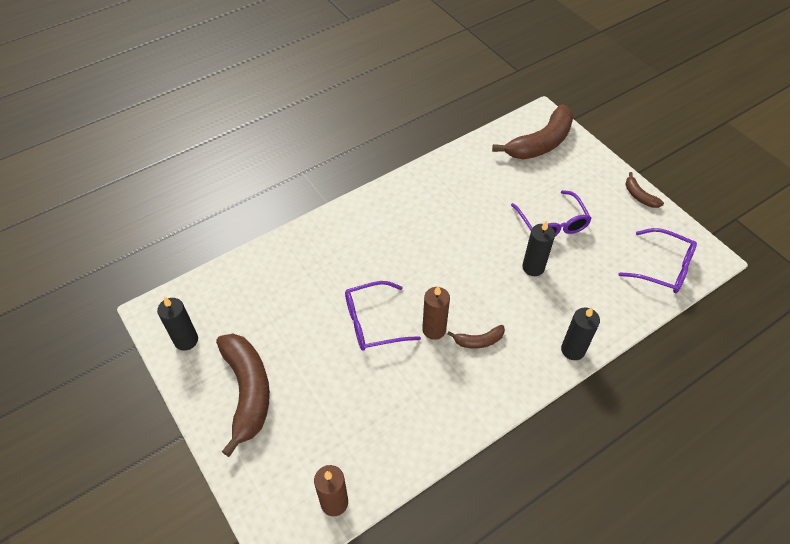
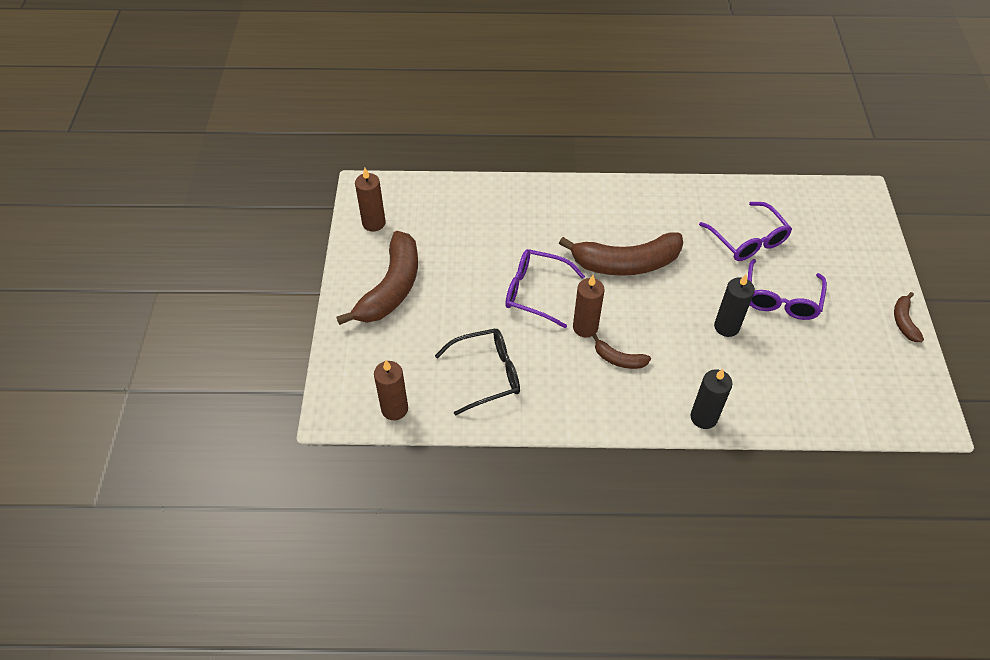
camera: 35 degrees right, 0 degrees up
black candle [157,297,198,351] -> brown candle [355,168,386,231]
brown banana [492,104,574,160] -> brown banana moved to [559,232,683,276]
purple glasses [619,228,697,293] -> purple glasses moved to [699,202,792,261]
none -> black glasses [435,328,520,416]

